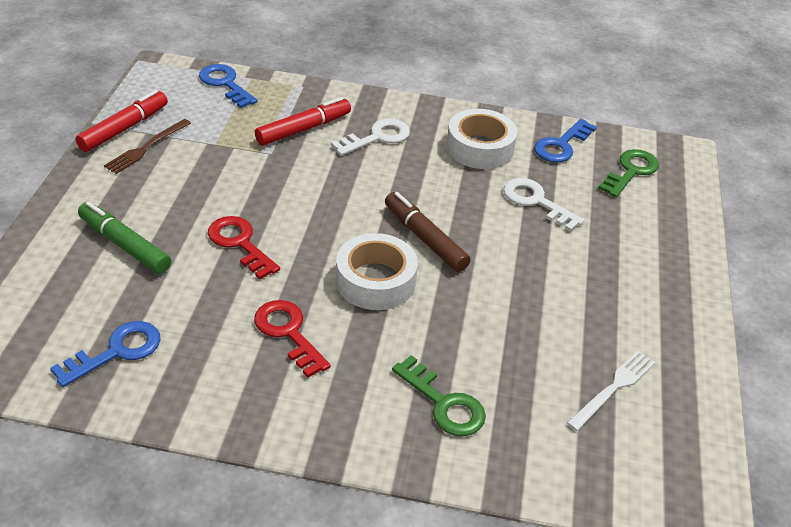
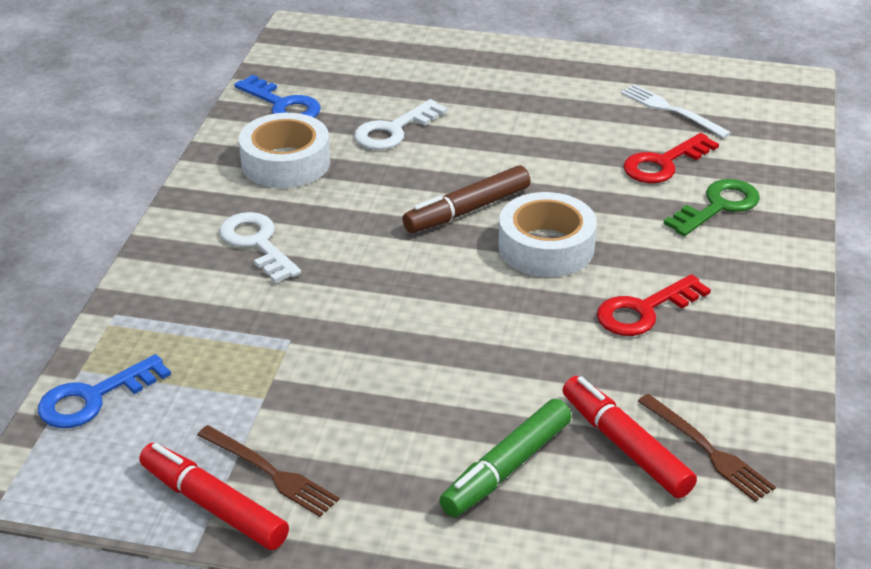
camera: 85 degrees left, 5 degrees down
blue key [50,321,161,387] -> brown fork [638,394,776,502]
red key [208,216,280,279] -> red key moved to [624,133,719,183]
red marker [255,97,351,146] -> red marker moved to [562,376,697,498]
green key [598,149,659,198] -> none

